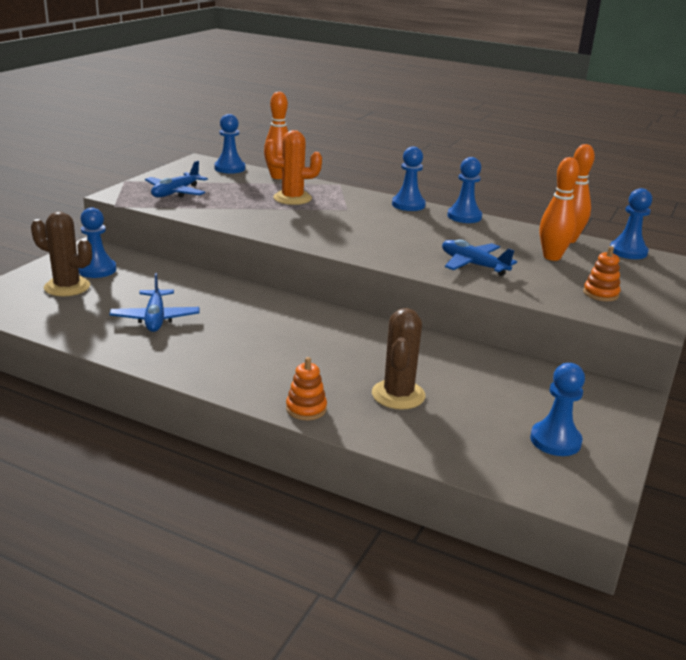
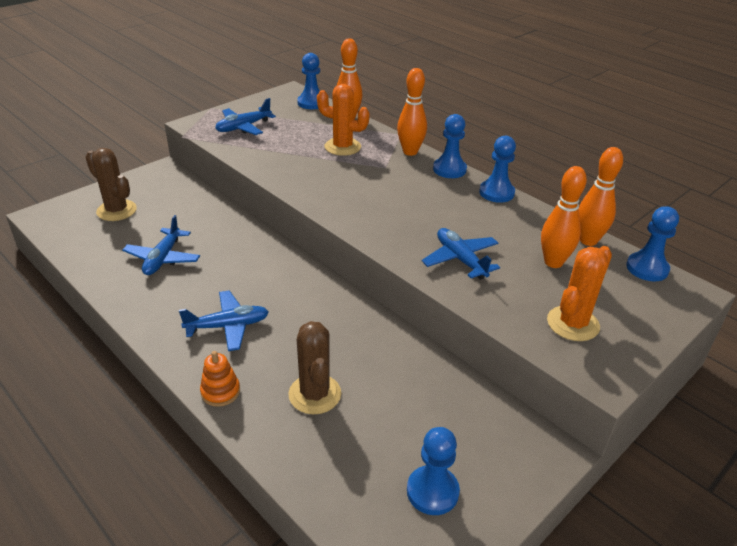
camera: 20 degrees right, 10 degrees up
blue pawn [78,207,116,278] -> none
brown cactus [372,308,425,410] -> brown cactus turned 45 degrees counterclockwise [288,321,341,414]
orange stacking toy [583,246,621,301] -> orange cactus [547,246,612,341]
none -> blue plane [179,290,269,351]
none -> orange bowling pin [397,68,427,156]

